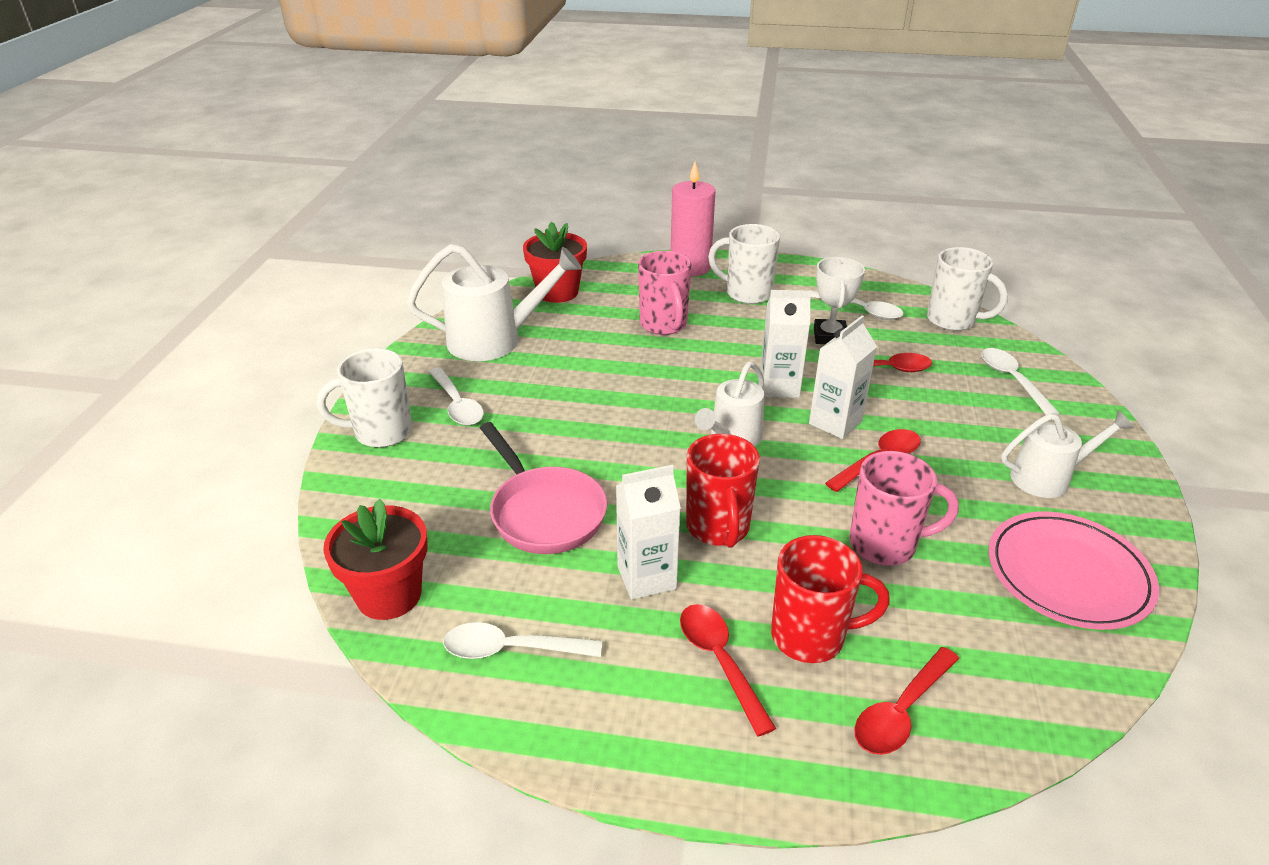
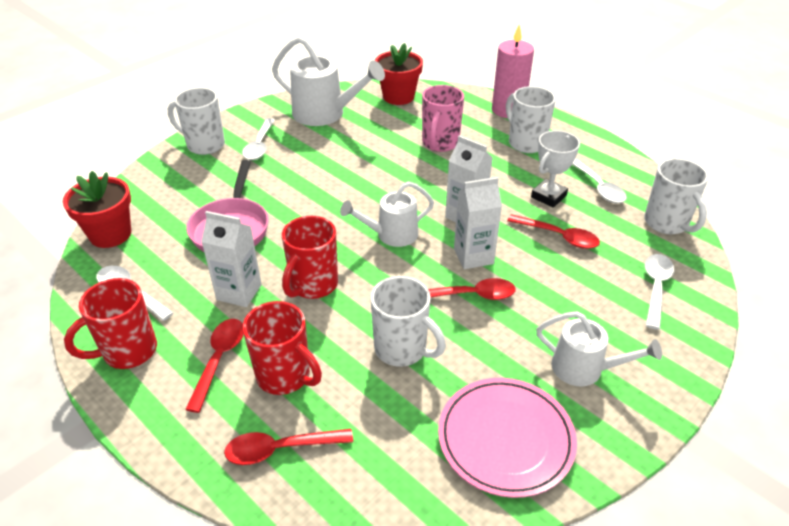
camera: 35 degrees right, 5 degrees up
pink mug [849,451,959,566] -> white mug [371,276,446,367]
none -> red mug [64,278,157,369]

